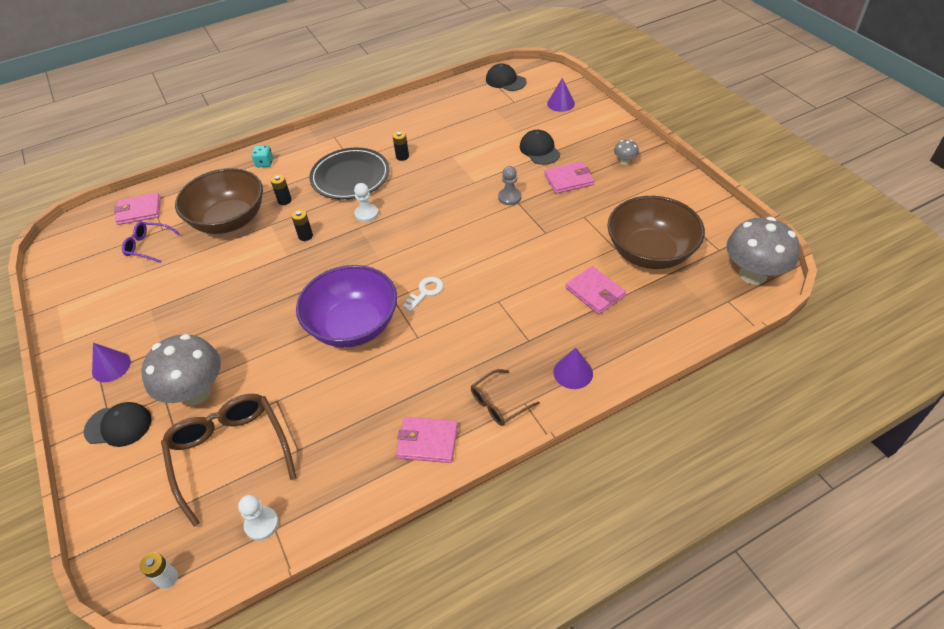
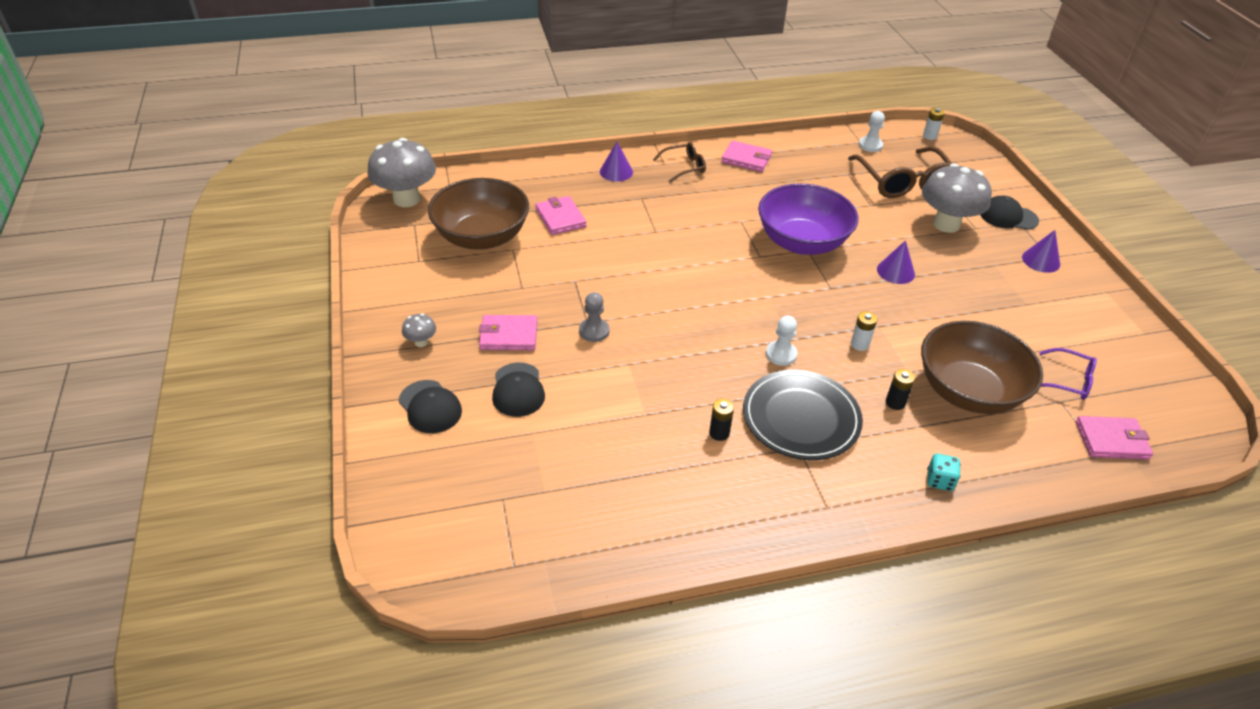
camera: 170 degrees left, 5 degrees down
black battery [291,210,313,241] -> white battery [851,312,877,351]
white key [402,277,443,312] -> none
black cap [486,63,527,91] -> black cap moved to [398,380,462,433]
purple cone [547,78,575,112] -> purple cone moved to [877,240,915,284]

